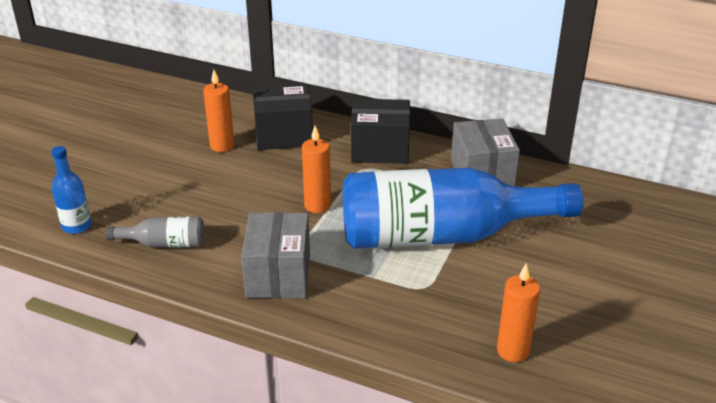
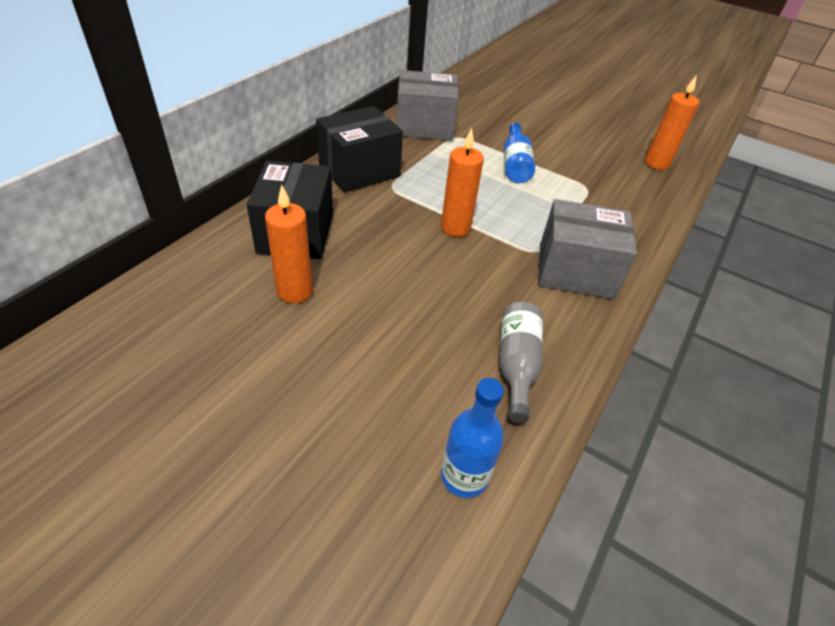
camera: 85 degrees left, 10 degrees up
blue bottle [343,168,583,249] -> blue bottle [504,122,535,183], size x0.40
black box [351,98,410,164] -> black box turned 45 degrees clockwise [316,106,403,193]

